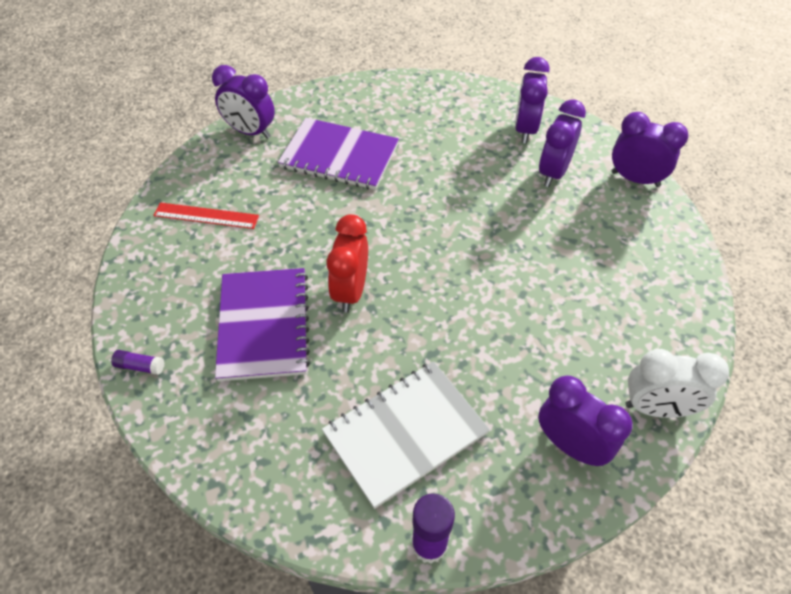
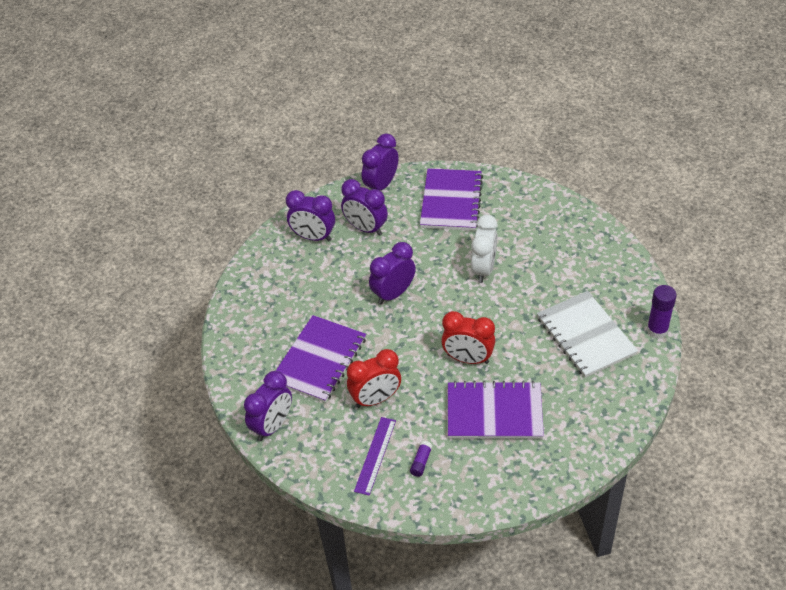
camera: 80 degrees left, 5 degrees down
purple glue stick [111,350,164,375] -> purple glue stick moved to [410,441,433,477]
red ruler [153,202,259,229] -> purple ruler [354,417,396,496]
purple clock [538,375,633,466] -> purple clock moved to [369,242,416,305]
white clock [625,349,729,418] -> white clock moved to [471,215,498,283]
none -> red clock [347,349,401,408]
none -> purple notebook [420,168,483,231]

